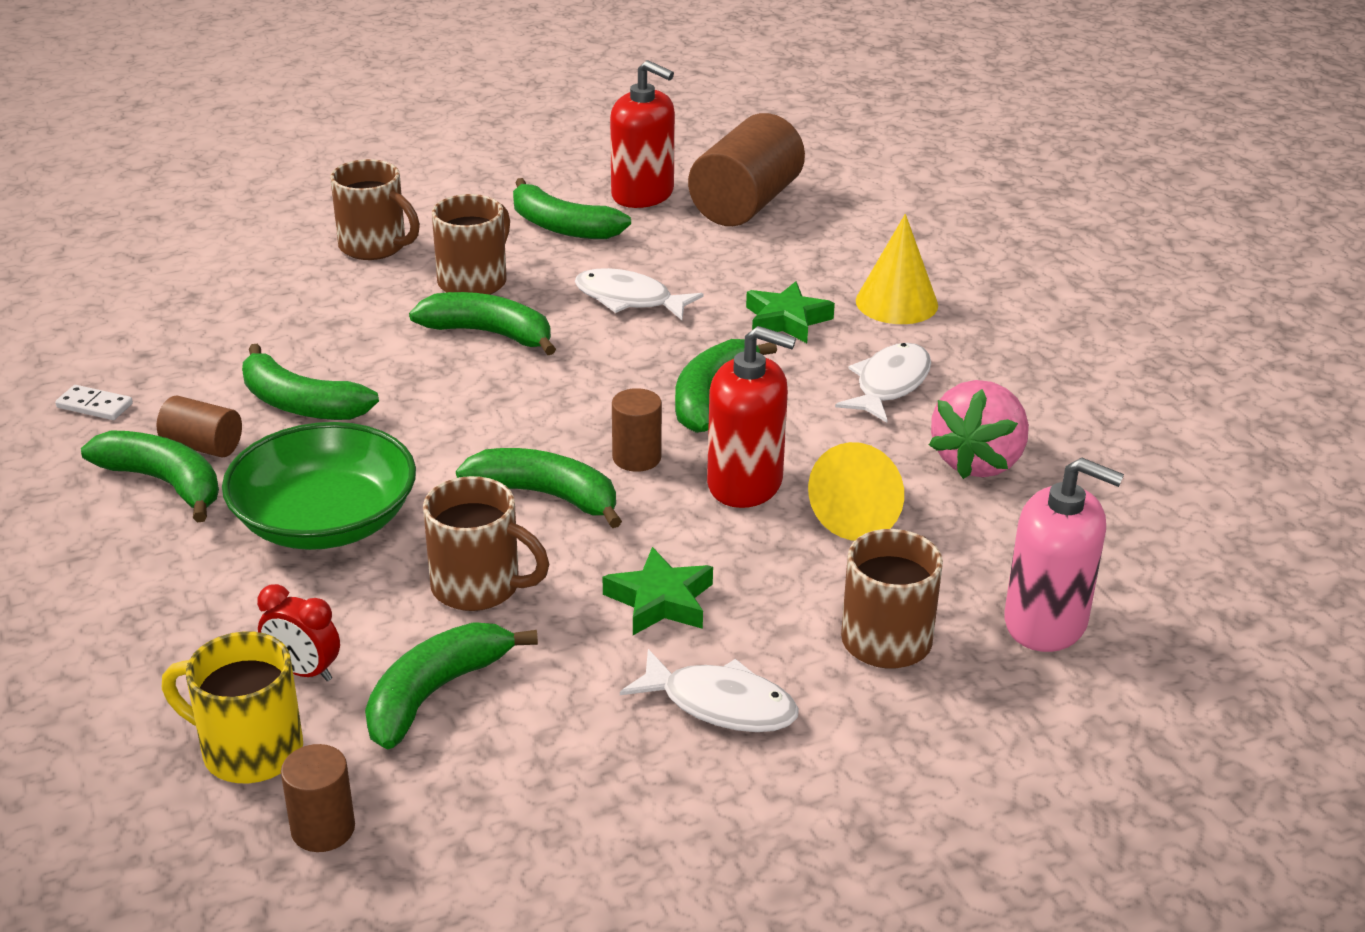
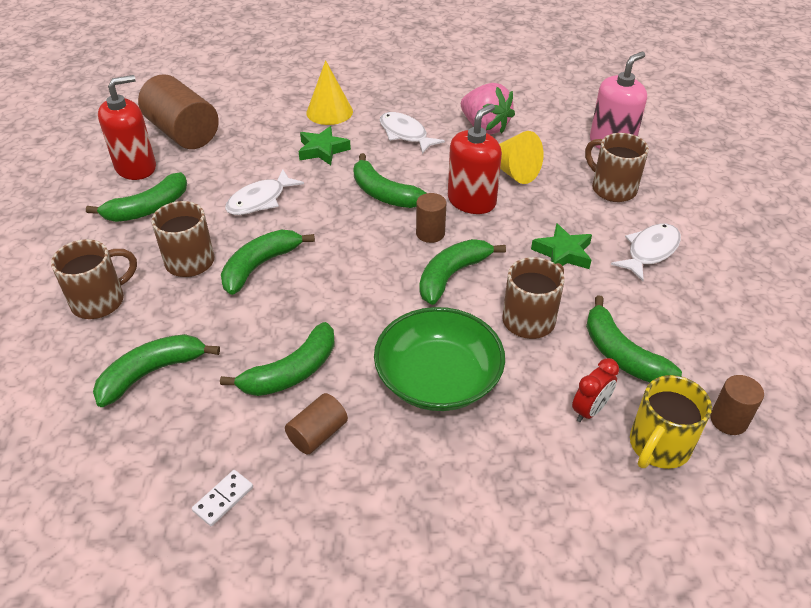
camera: 70 degrees left, 10 degrees up
green banana [81,430,219,522] -> green banana moved to [93,334,220,407]

